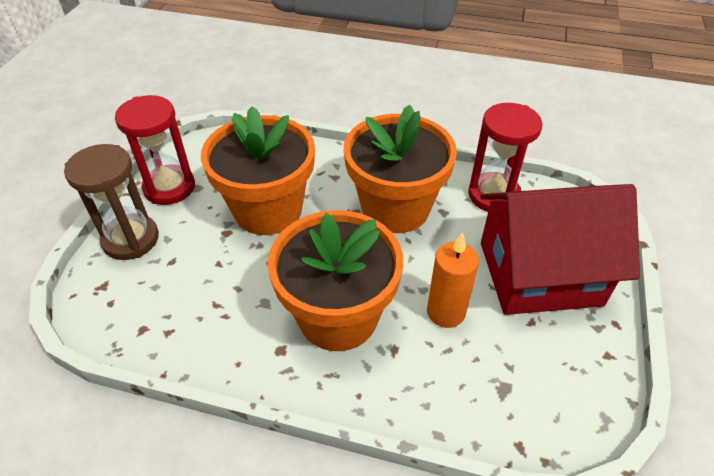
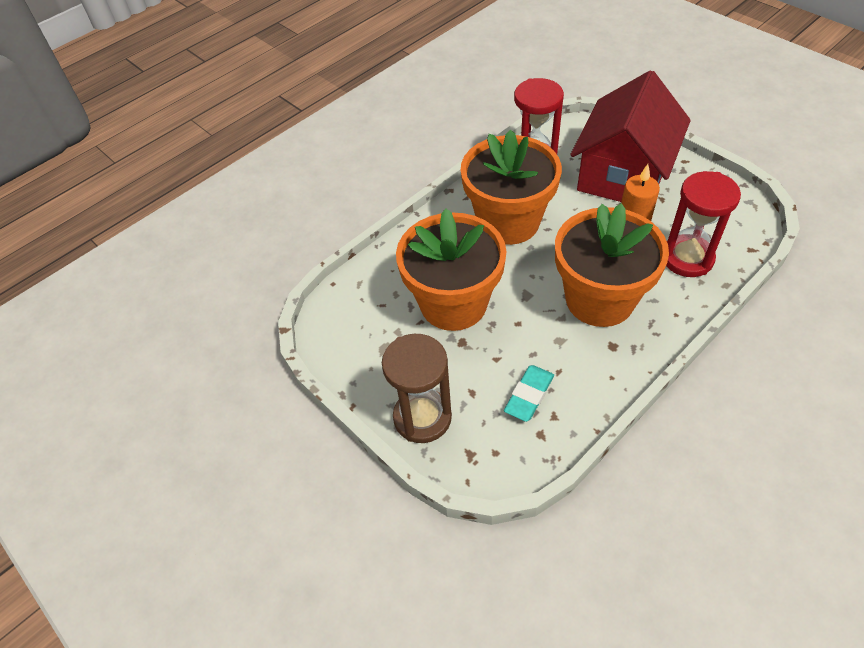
camera: 55 degrees left, 5 degrees up
red hourglass [115,95,195,205] -> red hourglass moved to [666,171,741,277]
none -> turquoise eraser [504,365,554,422]

